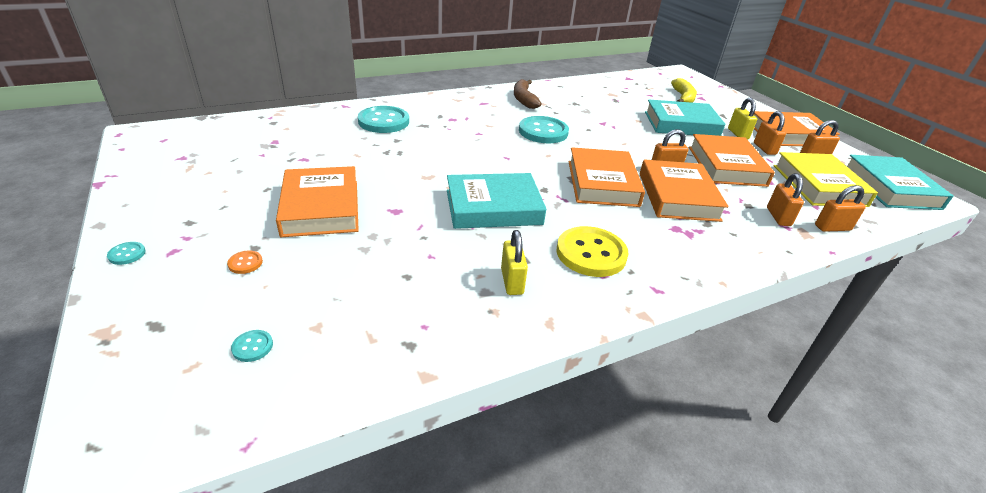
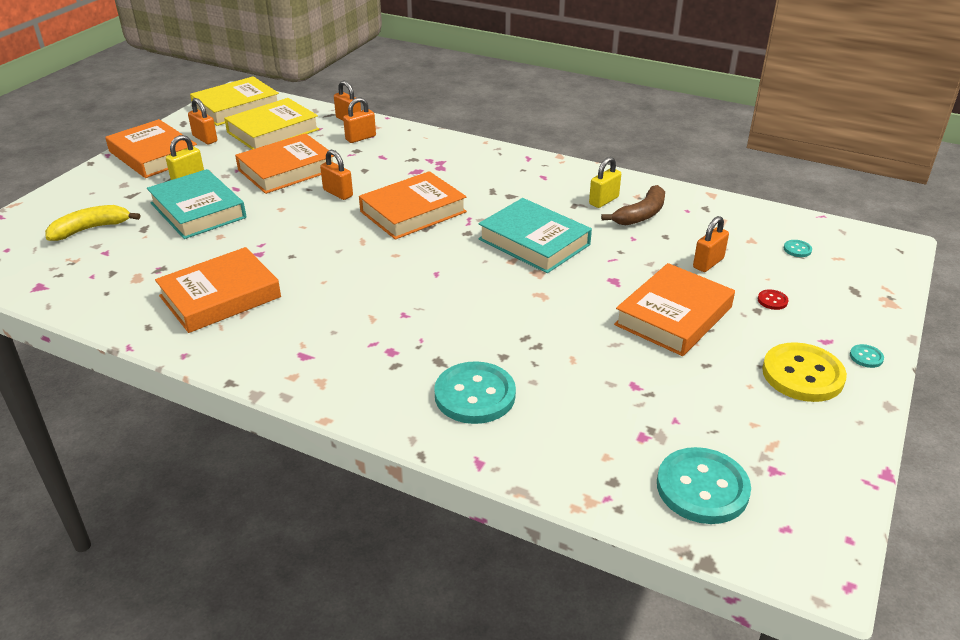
camera: 125 degrees left, 0 degrees up
orange button [227,251,263,274] -> red button [758,289,789,310]
brown banana [514,79,541,109] -> brown banana moved to [601,185,665,225]
turquoise button [519,116,569,143] -> turquoise button moved to [657,447,751,524]
yellow button [556,226,629,277] -> yellow button moved to [762,342,847,402]
orange book [640,159,728,222] -> orange book moved to [155,247,281,333]
orange padlock [754,111,786,155] -> orange padlock moved to [693,216,729,272]
turquoise book [847,155,953,210] -> yellow book [190,76,279,126]

